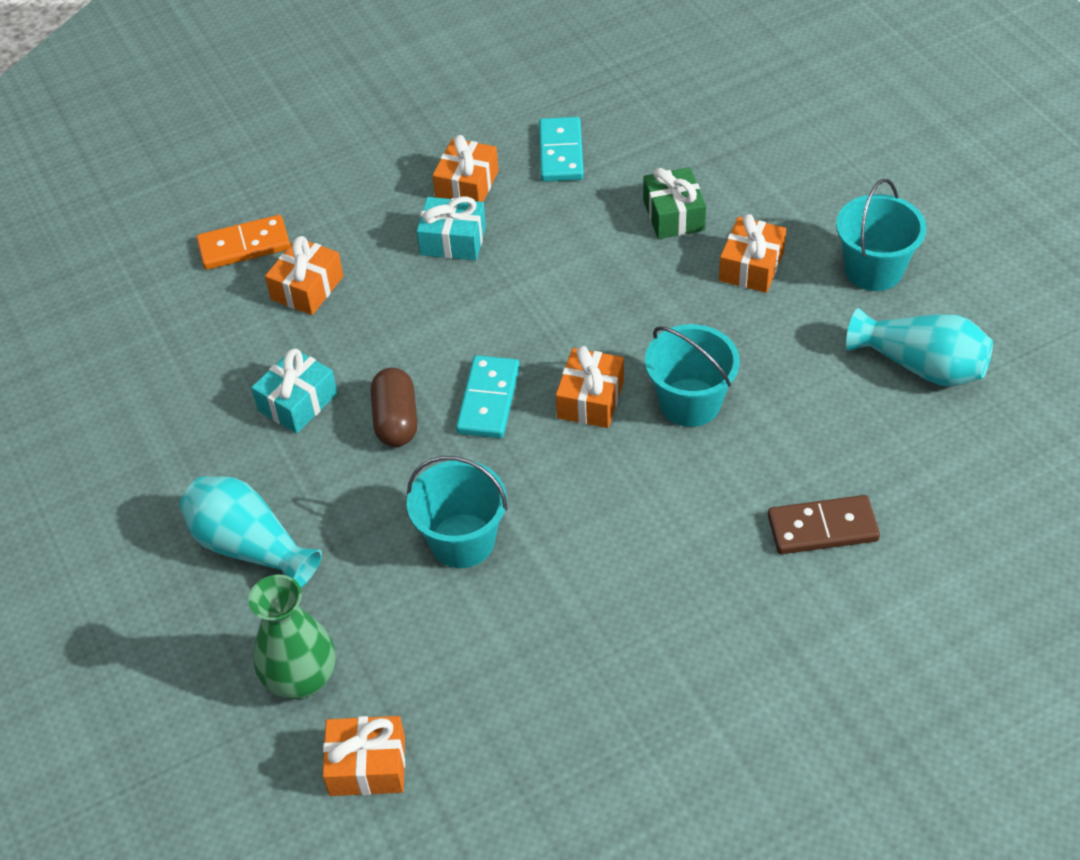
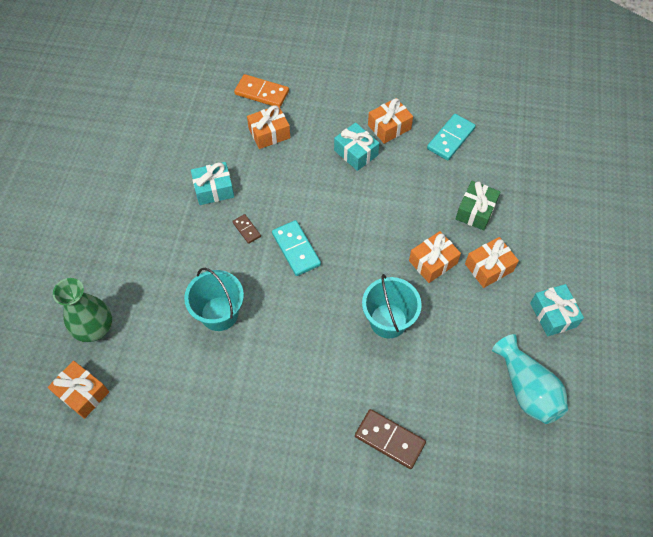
camera: 35 degrees right, 10 degrees up
turquoise vase [180,476,322,588] -> none
brown capsule [371,368,417,447] -> brown domino [232,214,261,244]
turquoise domino [456,355,520,438] -> turquoise domino turned 75 degrees counterclockwise [272,220,321,276]
orange gift [556,346,624,428] -> orange gift moved to [409,231,461,283]
turquoise bucket [836,179,927,291] -> turquoise gift [530,284,584,337]

